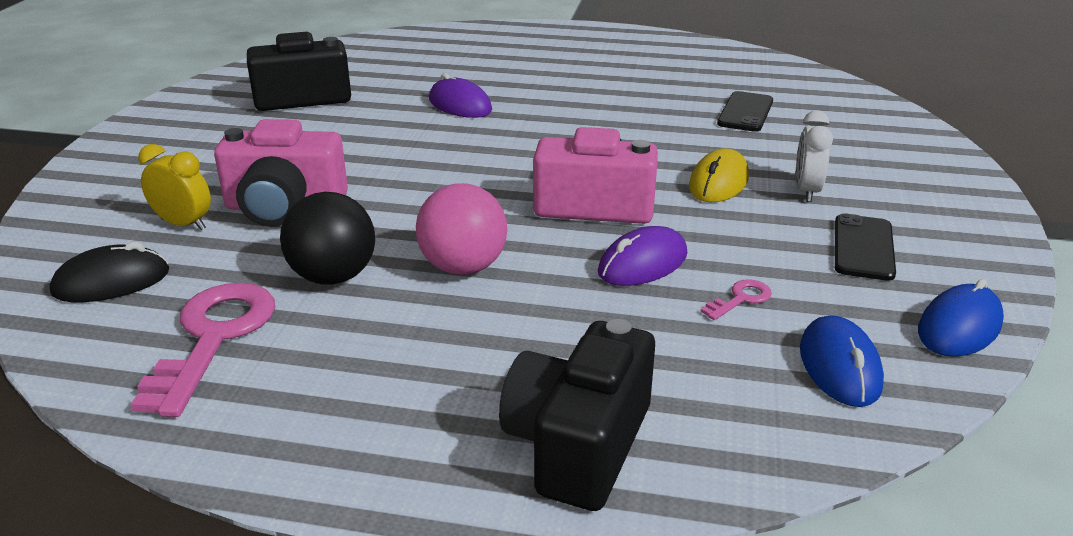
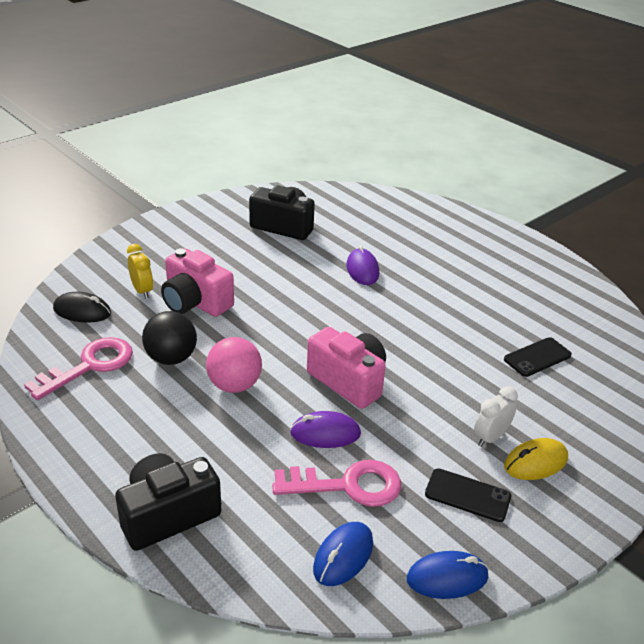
camera: 35 degrees right, 5 degrees up
yellow mouse [689,148,749,202] -> yellow mouse moved to [504,438,568,480]
pink key [700,279,772,320] -> pink key [272,460,401,507], size x2.26
black phone [835,213,896,281] -> black phone turned 60 degrees clockwise [425,468,511,522]

